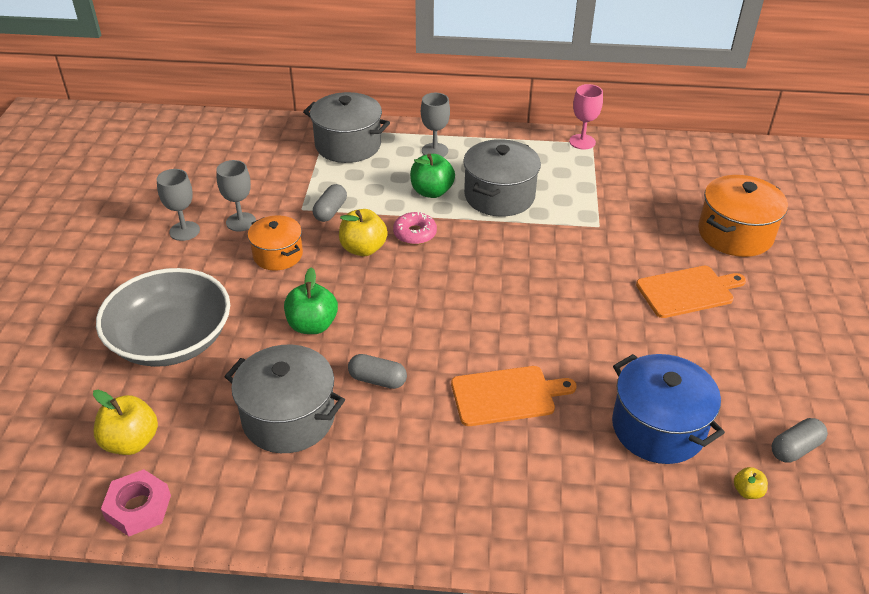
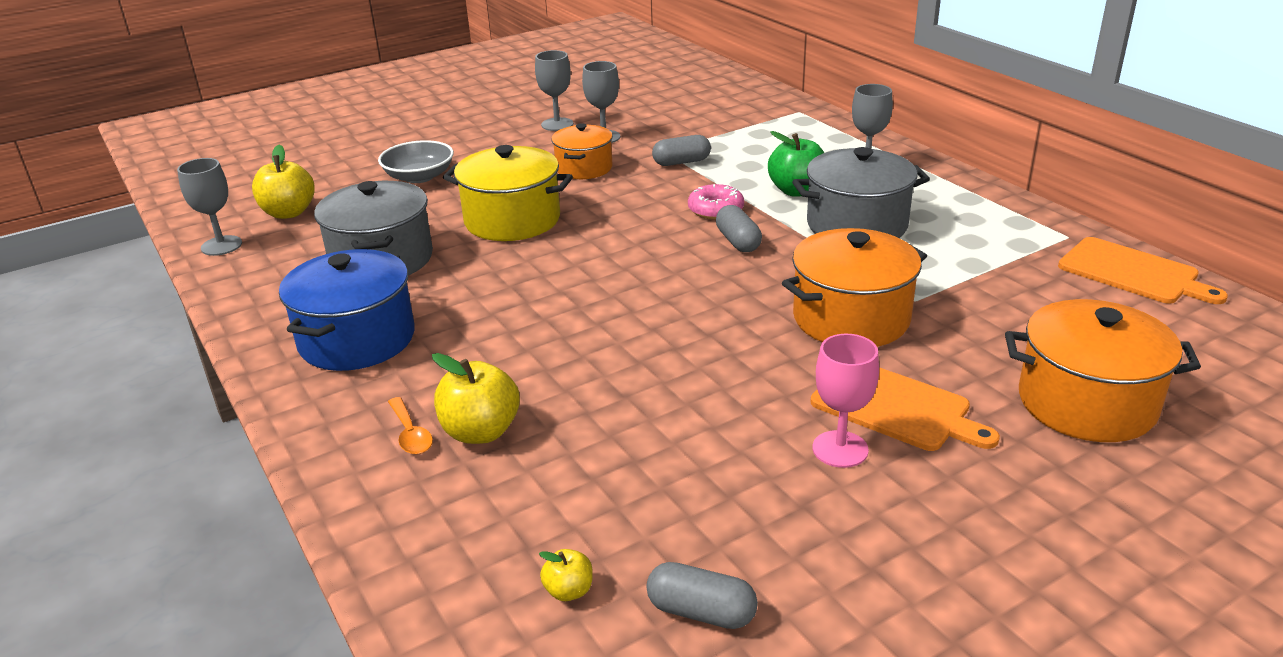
camera: 55 degrees right, 10 degrees down
grey bowl [96,268,230,367] -> grey bowl [378,140,454,183], size x0.56
pink nut [101,469,171,536] -> grey goblet [177,158,242,256]
green apple [284,267,338,334] -> yellow pot [443,145,573,241]
grey pot [303,92,390,163] -> none
yellow apple [339,209,388,256] -> yellow apple moved to [432,353,520,444]
grey capsule [348,354,407,389] -> grey capsule moved to [716,205,762,252]
orange cutting board [451,366,577,426] -> orange cutting board moved to [1058,237,1228,304]
pink goblet [569,84,603,150] -> pink goblet moved to [812,334,879,468]
blue pot [612,354,725,464] -> blue pot moved to [279,249,415,371]
none -> orange spoon [388,397,433,455]
none -> orange pot [782,228,927,347]

